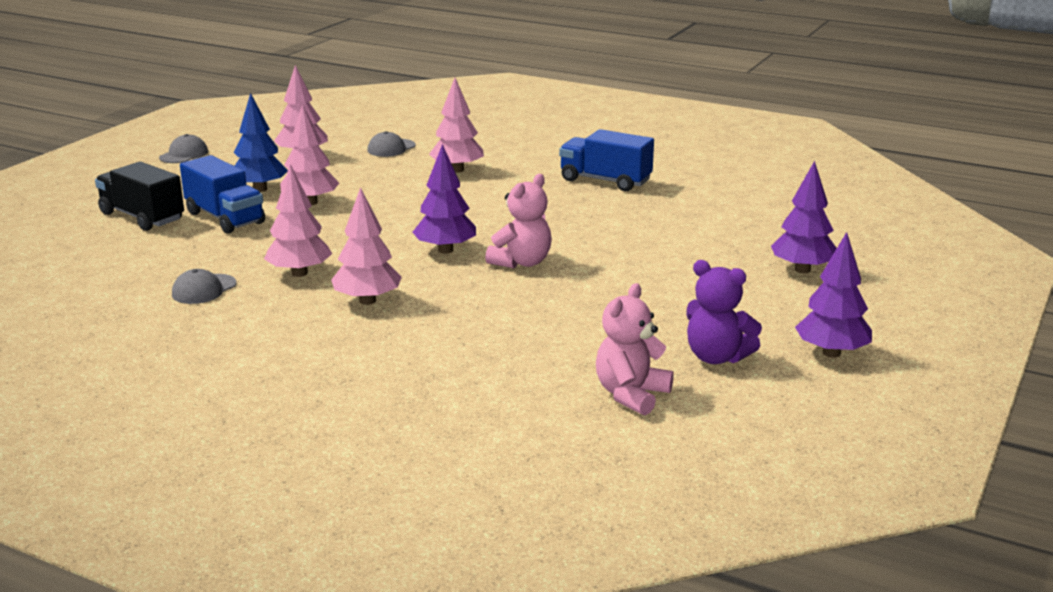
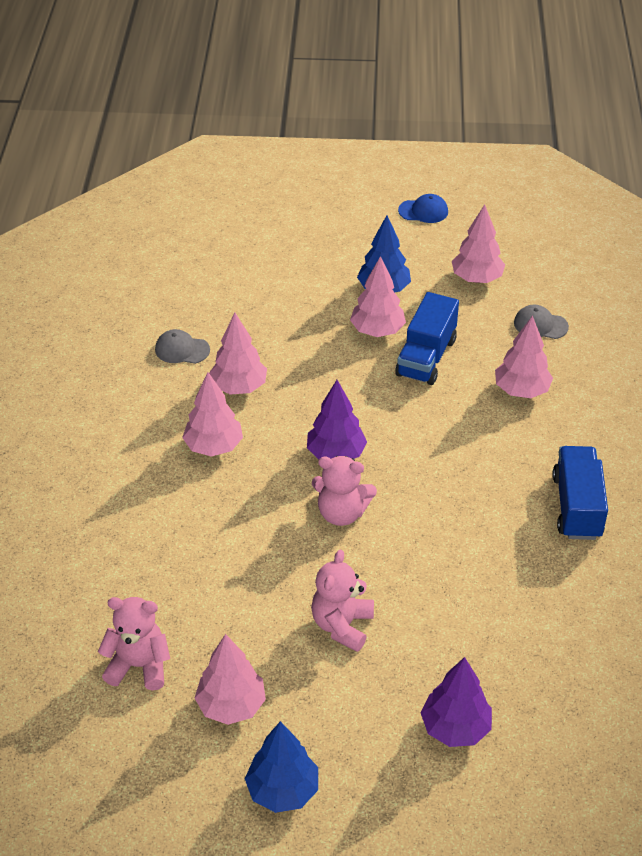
camera: 65 degrees right, 20 degrees up
black truck [95,162,184,231] -> none
grey cap [159,134,208,163] -> blue cap [398,194,448,223]
blue truck [180,155,265,234] -> blue truck moved to [395,292,459,385]
purple teddy bear [686,260,762,364] -> pink tree [195,634,266,725]
purple tree [795,232,872,358] -> blue tree [245,721,318,813]
none -> pink teddy bear [311,550,374,652]

